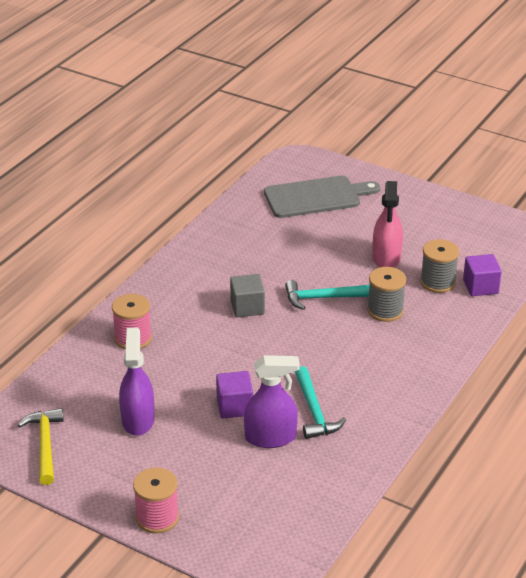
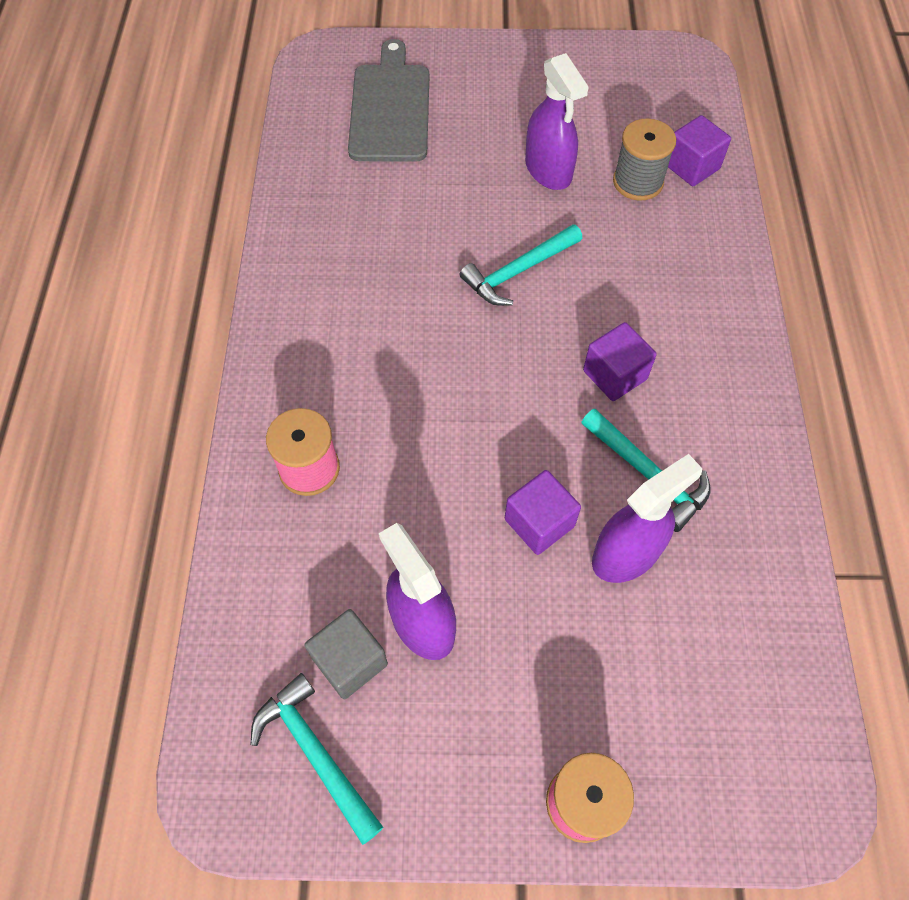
camera: 30 degrees left, 25 degrees up
yellow hammer [18,408,64,485] -> turquoise hammer [251,673,383,845]
grey cube [230,274,265,317] -> grey cube moved to [304,609,388,699]
grey cutting board [264,176,380,218] -> grey cutting board turned 45 degrees counterclockwise [348,39,429,162]
grey spool [367,267,406,322] -> none
pink spray bottle [372,181,403,268] -> purple spray bottle [525,53,588,190]
none -> purple cube [583,322,657,401]

